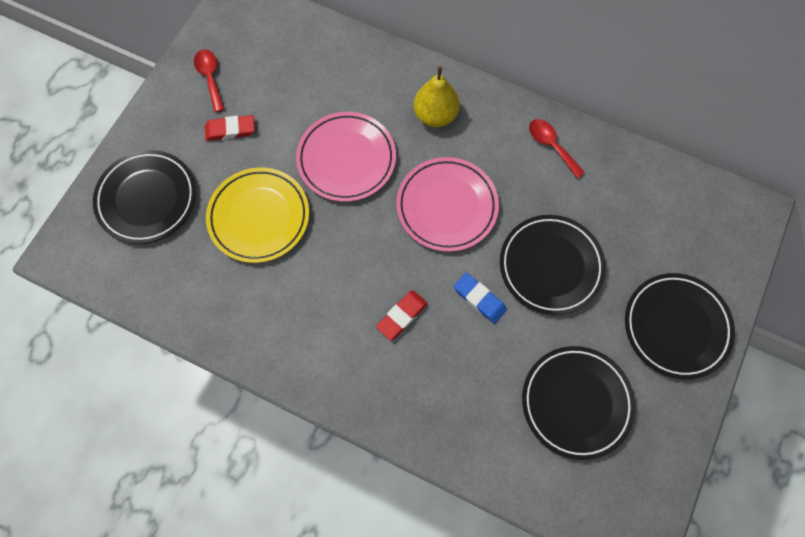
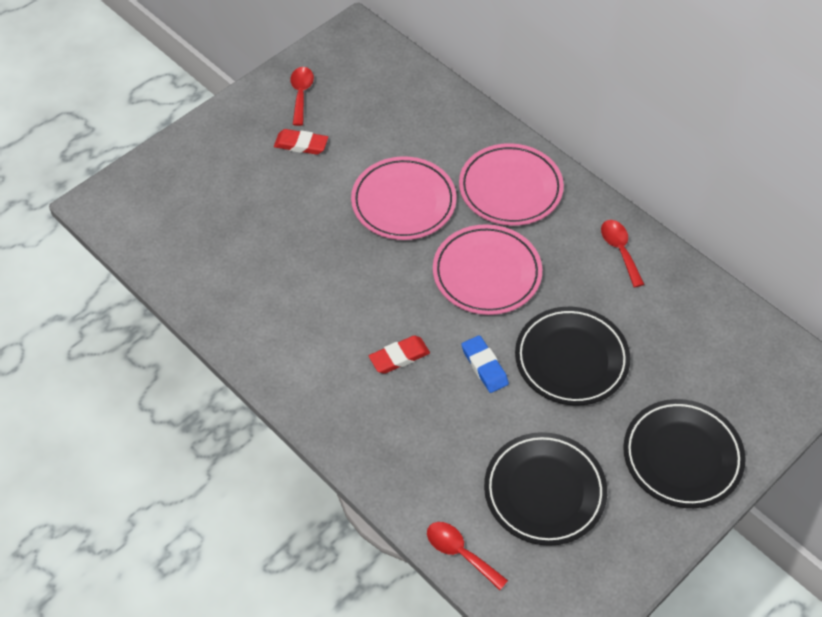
camera: 20 degrees right, 15 degrees down
black plate [93,150,196,244] -> none
yellow plate [206,167,309,263] -> none
yellow pear [413,66,460,127] -> pink plate [459,143,564,226]
none -> red spoon [427,522,508,590]

